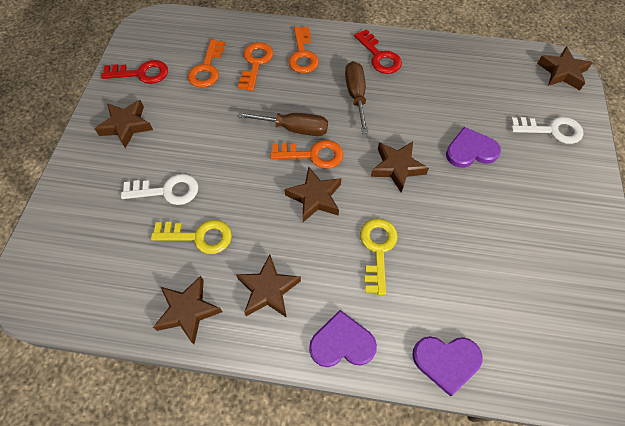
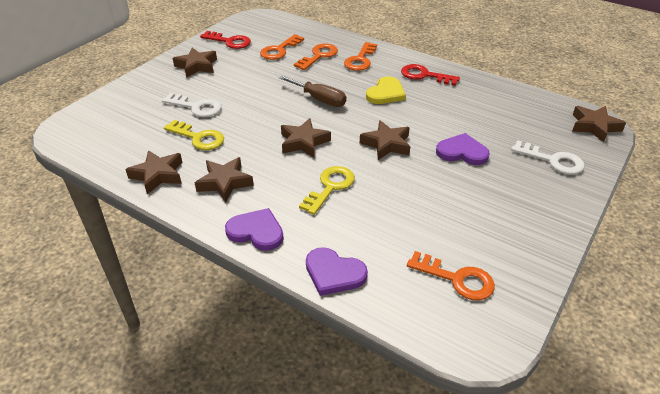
camera: 25 degrees right, 20 degrees down
orange key [271,140,343,169] -> orange key moved to [407,251,495,300]
brown screwdriver [345,61,368,133] -> yellow heart [366,77,406,104]
red key [354,29,402,74] -> red key turned 120 degrees clockwise [401,64,460,86]

